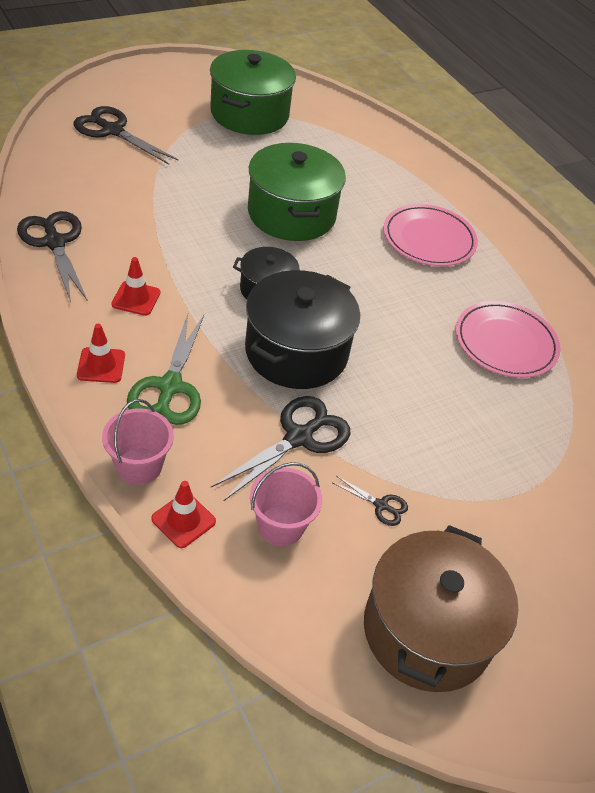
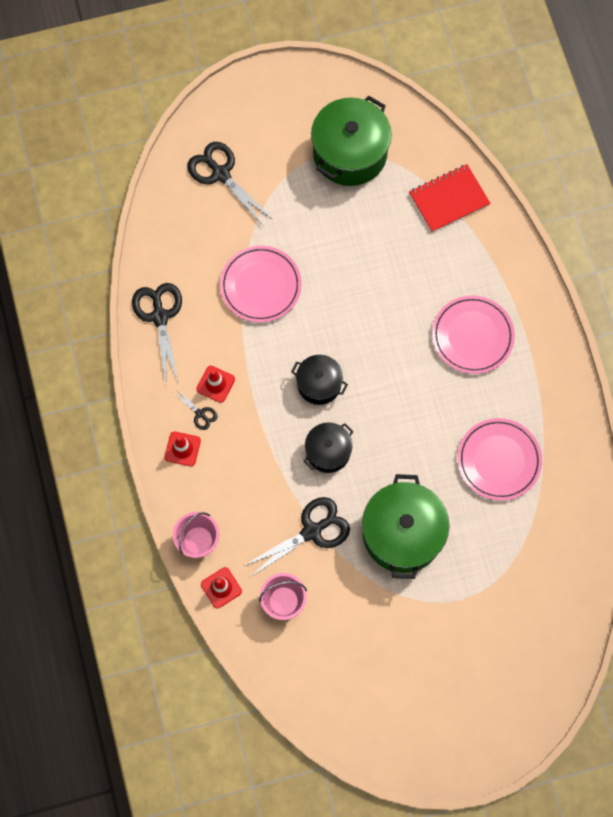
camera: 20 degrees right, 25 degrees up
green scissors [127,314,204,425] -> none
black pot [245,270,360,389] -> black pot [303,422,353,473], size x0.56
green pot [248,143,346,241] -> green pot moved to [362,474,449,579]
black scissors [333,476,408,526] -> black scissors moved to [173,389,217,430]
brown pot [364,525,518,692] -> none
none -> pink plate [220,246,302,322]
none -> red notebook [409,164,491,232]

